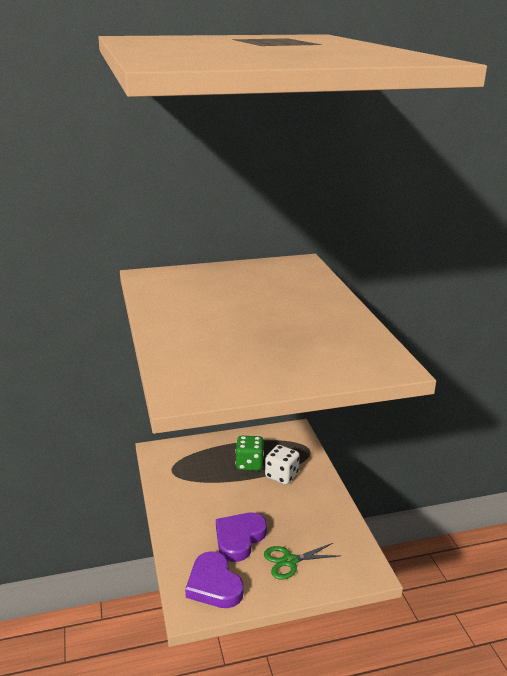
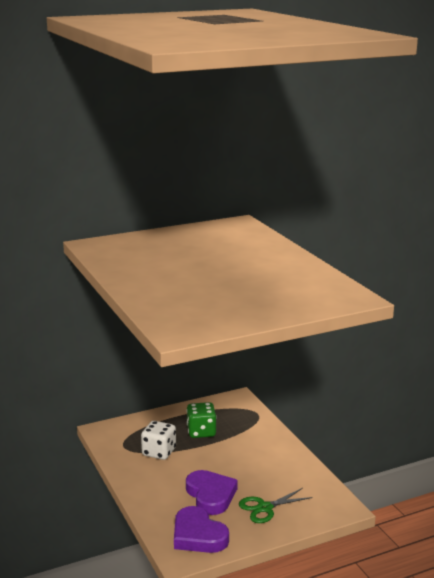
camera: 10 degrees left, 5 degrees down
purple heart [216,513,267,562] -> purple heart turned 135 degrees clockwise [186,470,238,515]
white dice [265,445,300,484] -> white dice moved to [141,421,176,460]

